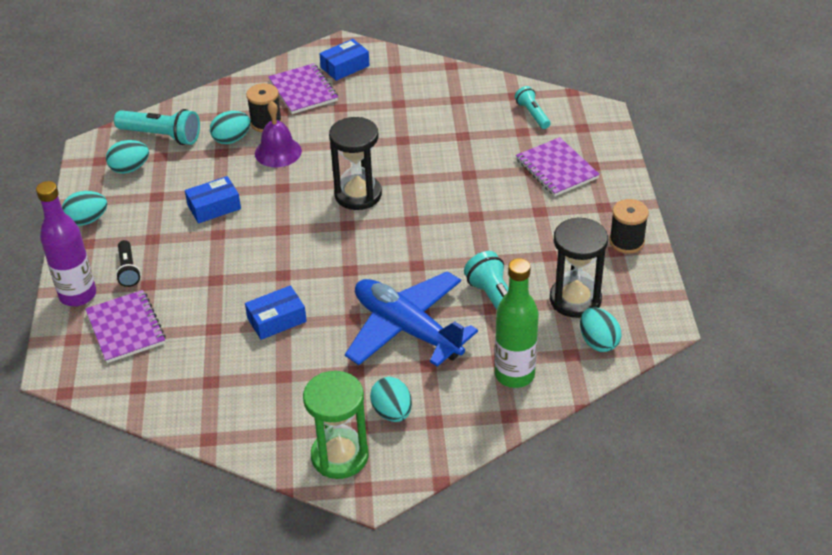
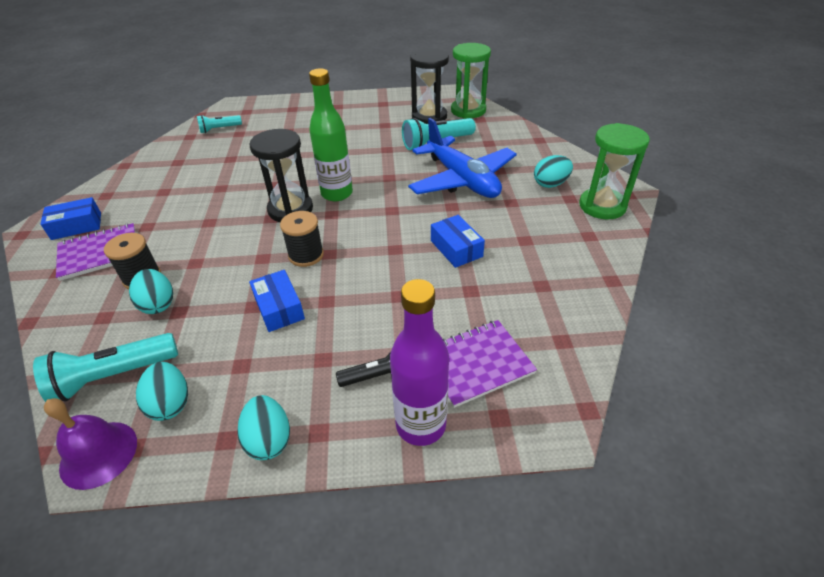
camera: 90 degrees left, 0 degrees up
turquoise flashlight [114,109,200,145] -> turquoise flashlight turned 135 degrees counterclockwise [33,333,178,402]
purple bell [255,101,302,167] -> purple bell moved to [44,398,137,490]
blue box [319,39,370,81] -> blue box turned 75 degrees counterclockwise [40,197,101,240]
blue plane [345,271,478,367] -> blue plane turned 75 degrees counterclockwise [408,118,517,198]
green bottle [495,258,539,388] -> green bottle moved to [309,68,353,201]
purple notebook [516,137,600,196] -> none
turquoise egg [580,307,622,352] -> green hourglass [451,43,491,119]
black spool [609,199,649,254] -> black spool moved to [280,211,324,267]

